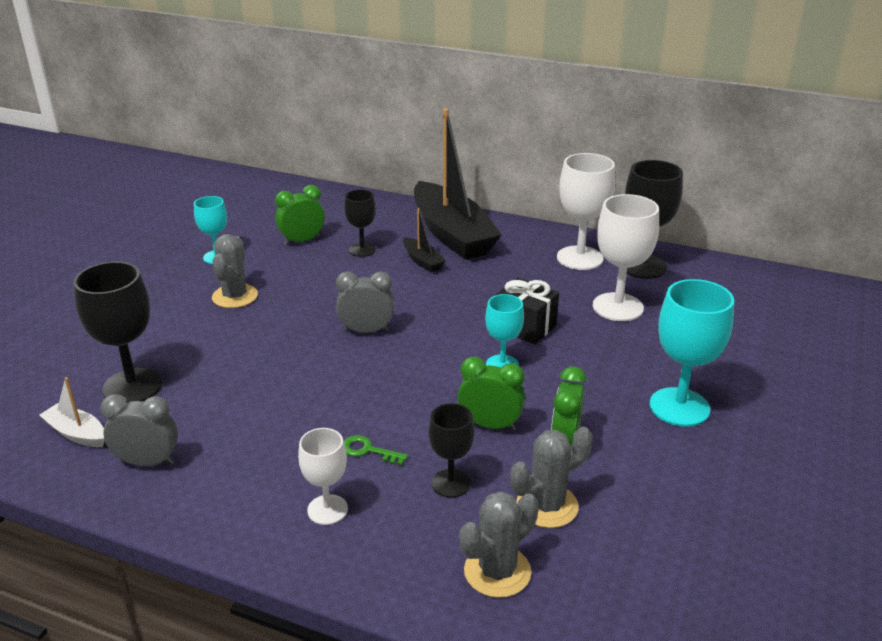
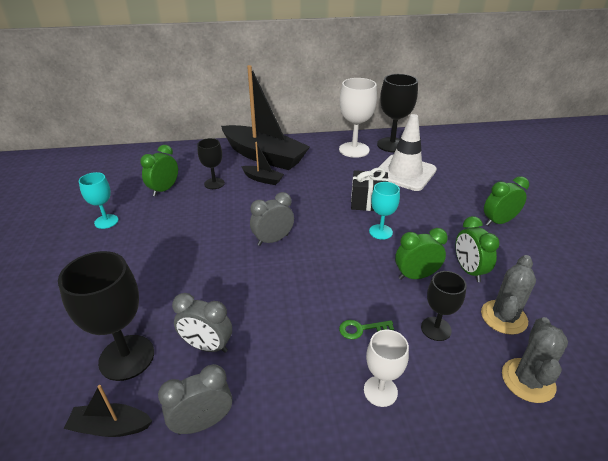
camera: 30 degrees left, 5 degrees up
white boat [39,377,105,447] -> black boat [64,385,152,437]
grey cactus [212,234,258,308] -> none
white goblet [593,194,659,321] -> white traffic cone [376,114,437,191]
turquoise goblet [650,279,734,427] -> green clock [484,176,529,226]
none -> grey clock [172,293,232,353]

